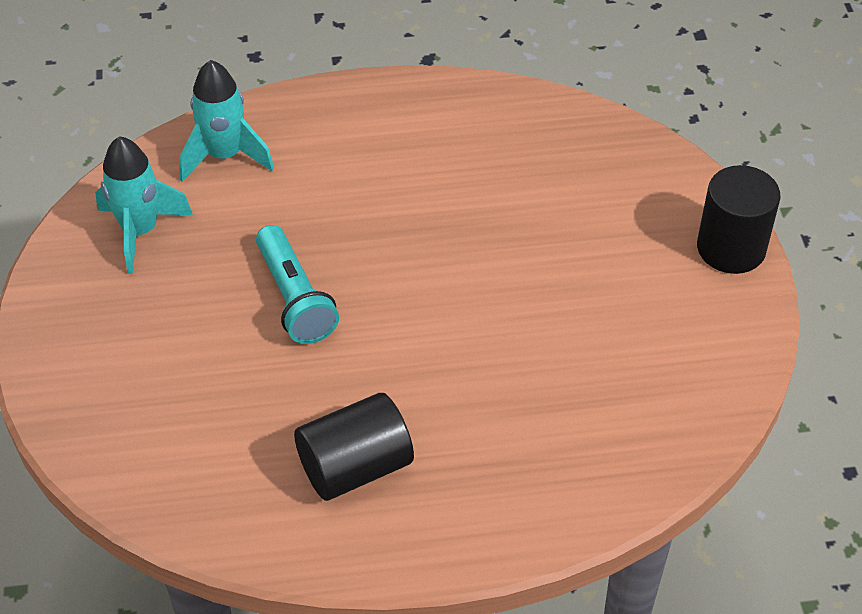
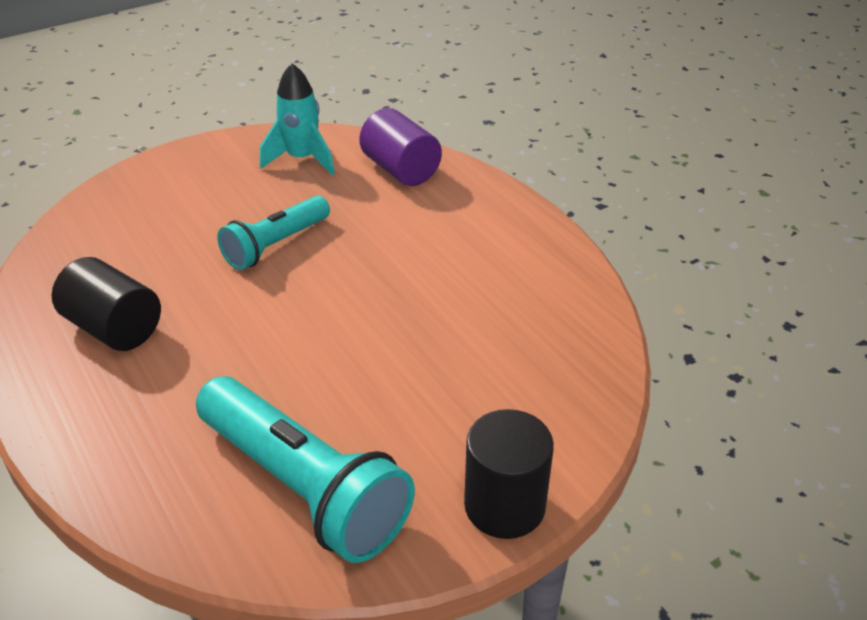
camera: 65 degrees right, 10 degrees down
turquoise rocket [179,60,274,182] -> purple cylinder [359,108,442,186]
none -> turquoise flashlight [196,376,415,563]

